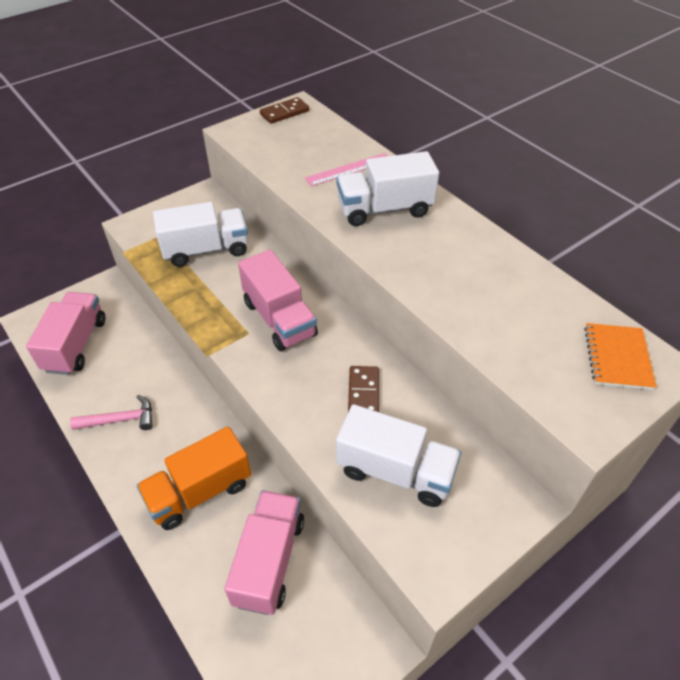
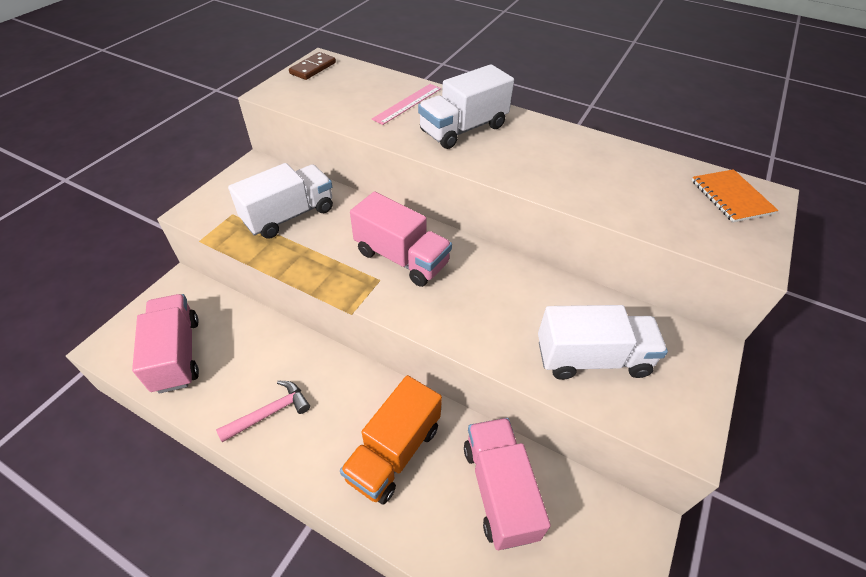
camera: 25 degrees left, 0 degrees up
brown domino [348,366,379,412] -> none

